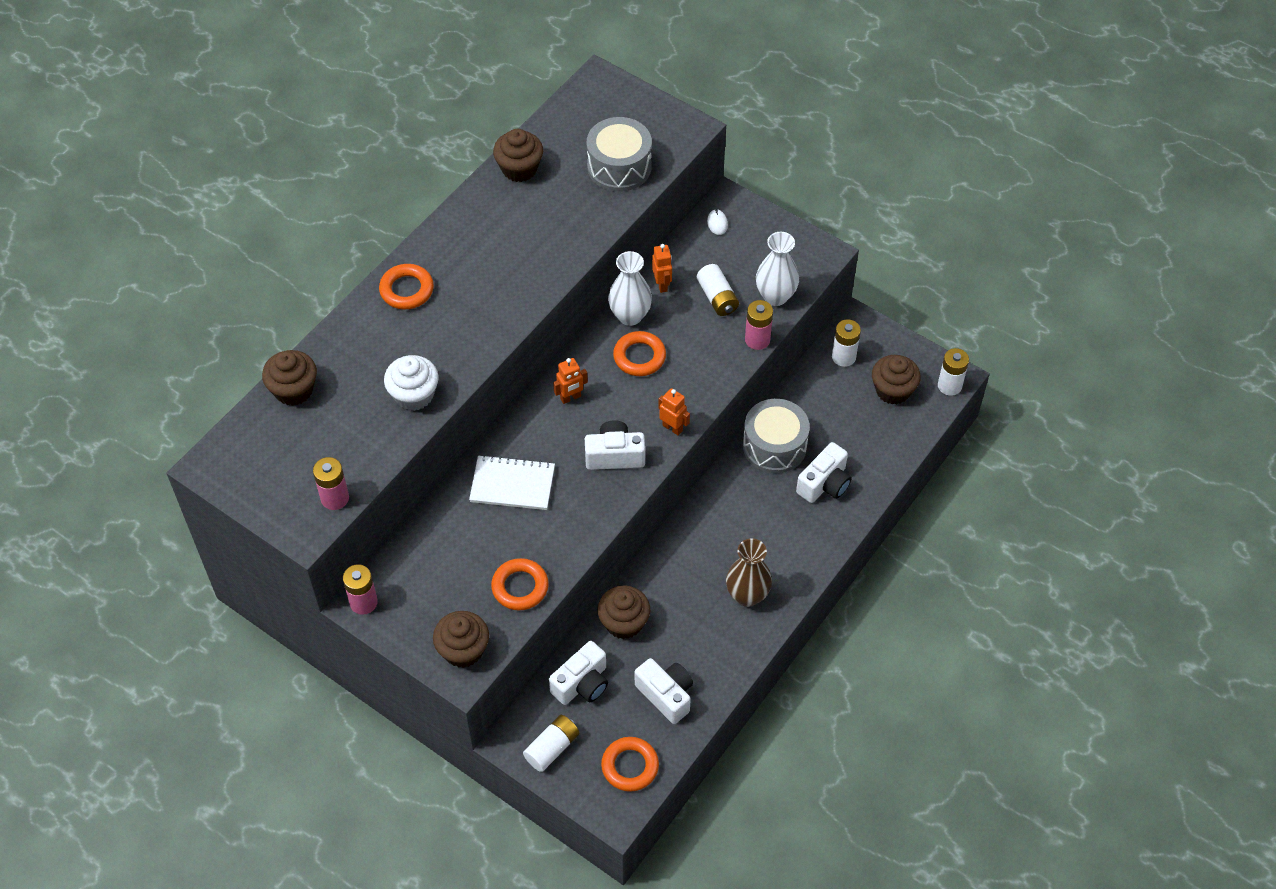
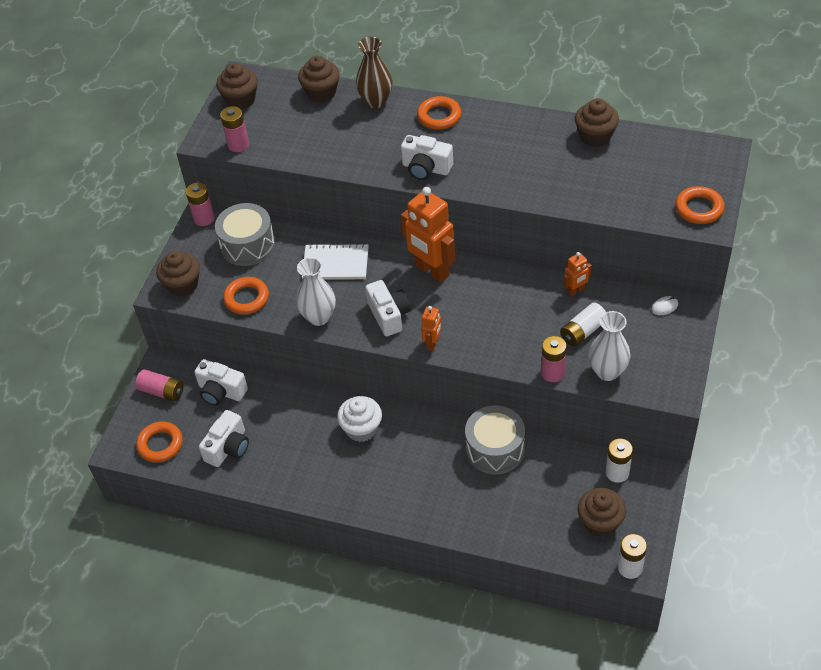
camera: 75 degrees right, 5 degrees down
white cupcake [384,355,439,411] -> white cupcake moved to [337,396,382,442]
white notebook [469,455,555,510] -> white notebook turned 75 degrees counterclockwise [302,243,369,280]
white battery [523,715,580,772] -> pink battery [135,369,184,402]
orange robot [553,358,588,404] -> orange robot [401,187,455,282], size x2.08
grey drum [587,117,652,192] -> grey drum moved to [215,203,275,266]
brown cupcake [597,585,650,639] -> brown cupcake moved to [216,63,258,109]
white vase [608,251,652,326] -> white vase moved to [296,257,336,326]
orange ring [613,331,666,376] -> orange ring moved to [675,186,724,224]
brown vase [726,538,772,607] -> brown vase moved to [356,37,393,108]
white camera [796,442,851,503] -> white camera moved to [401,135,453,180]

